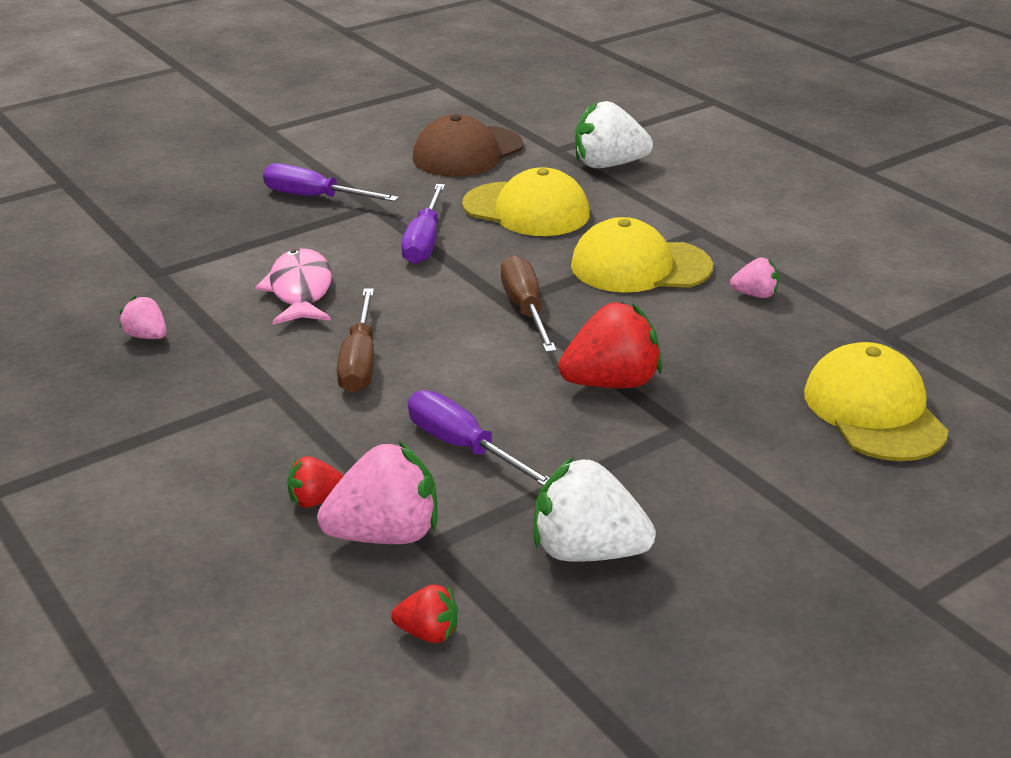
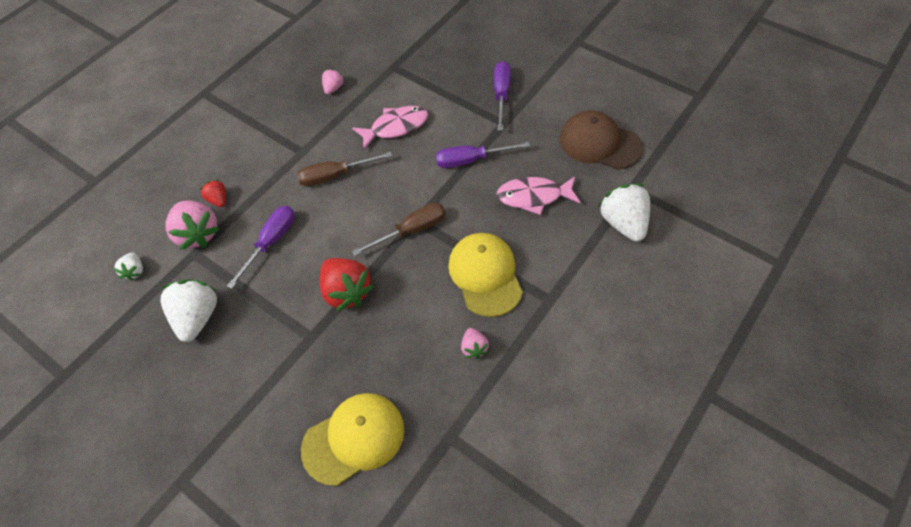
camera: 75 degrees right, 25 degrees up
red strawberry [391,584,458,643] -> white strawberry [114,252,143,281]
yellow cap [462,167,590,236] -> pink fish [496,176,581,215]

